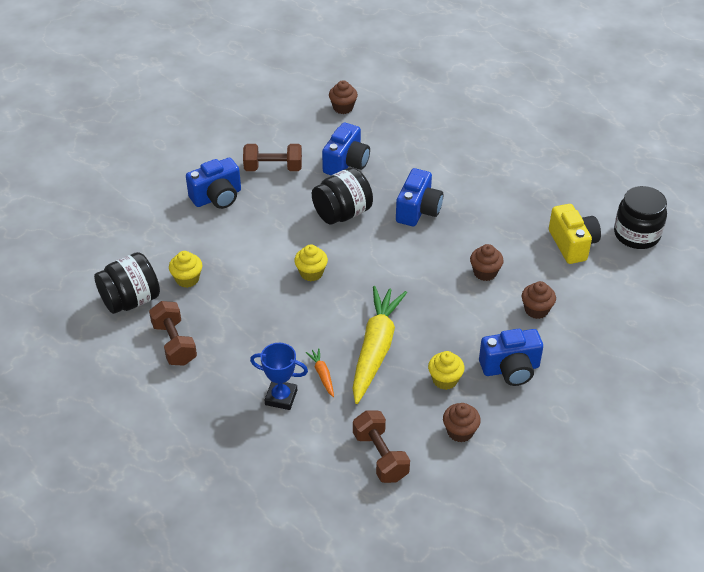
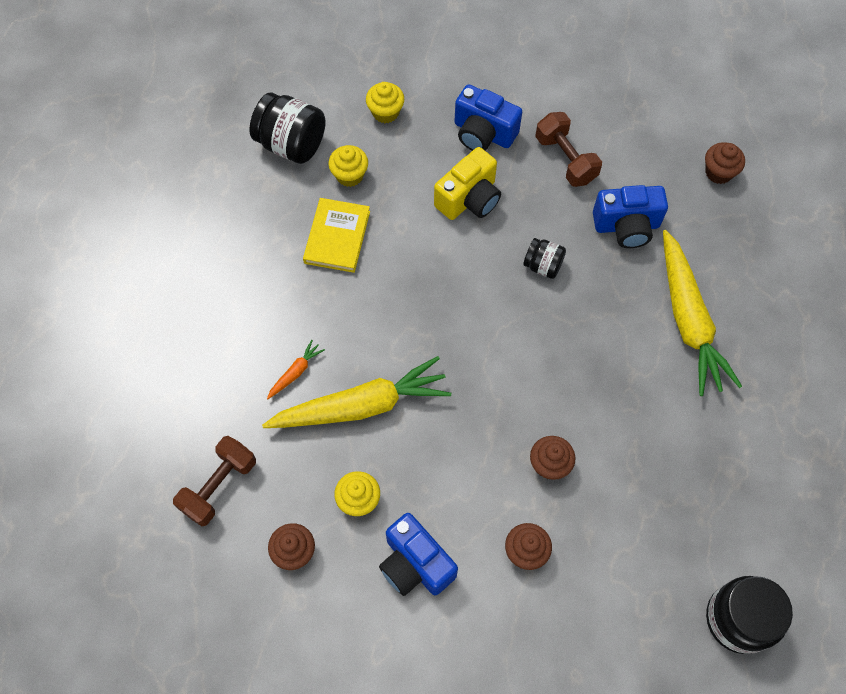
camera: 60 degrees right, 20 degrees up
brown dumbbell [149,301,197,366] -> none
blue trophy [250,343,308,410] -> none
yellow cupcake [294,245,328,281] -> yellow cupcake moved to [366,82,404,123]
black jar [312,167,373,225] -> black jar [523,238,566,279], size x0.56
blue camera [396,168,443,226] -> none
yellow camera [549,204,601,264] -> yellow camera moved to [434,147,501,220]
none -> yellow book [303,198,370,273]
none -> yellow carrot [663,230,742,396]

